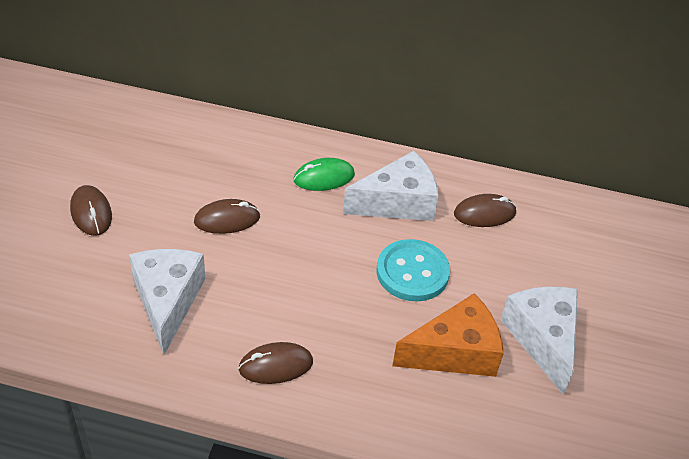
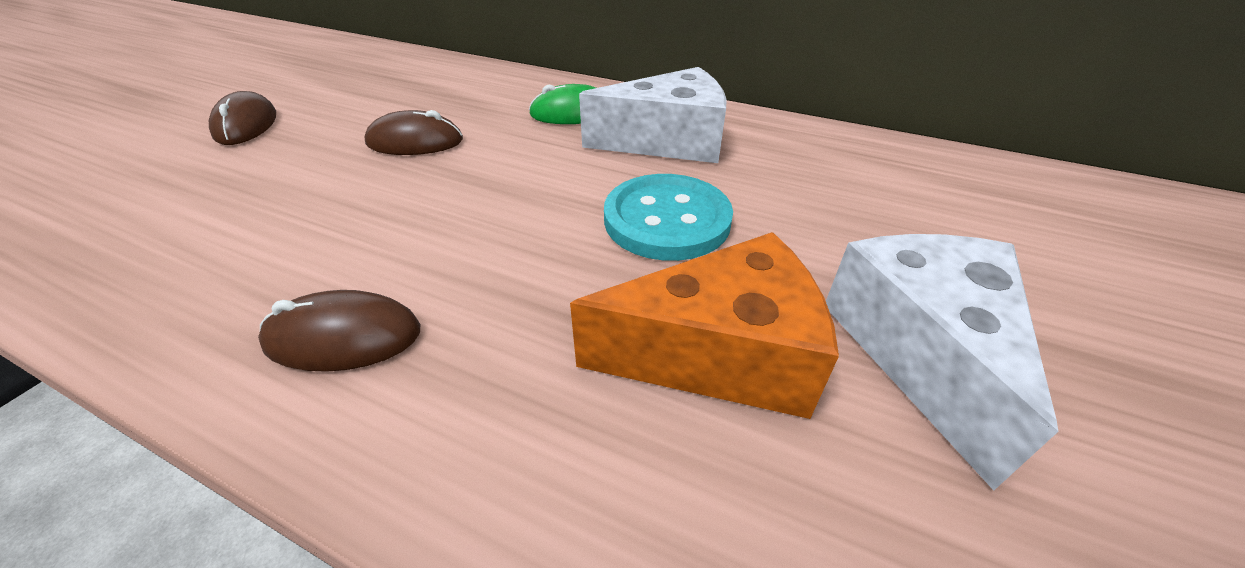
camera: 15 degrees right, 5 degrees down
white cheese [129,249,205,355] -> none
brown mouse [454,194,517,227] -> none

